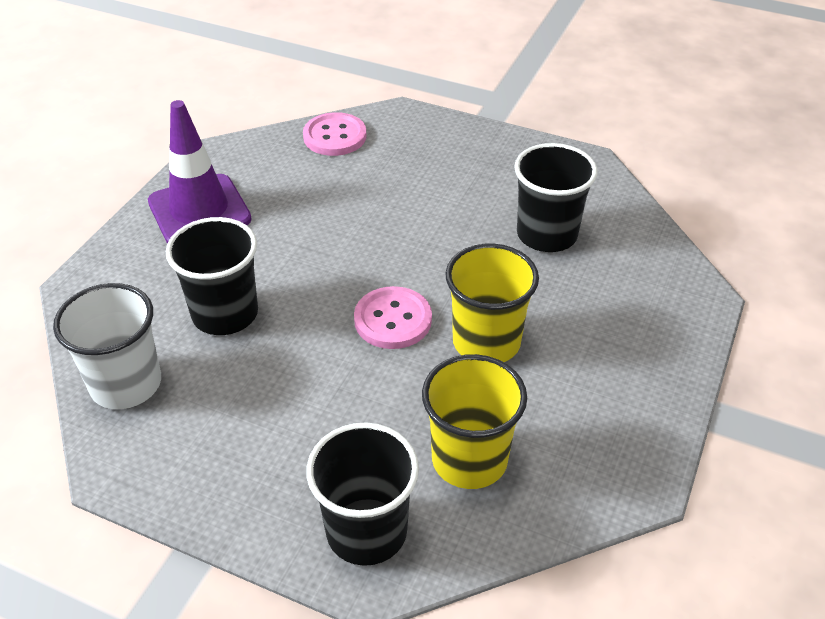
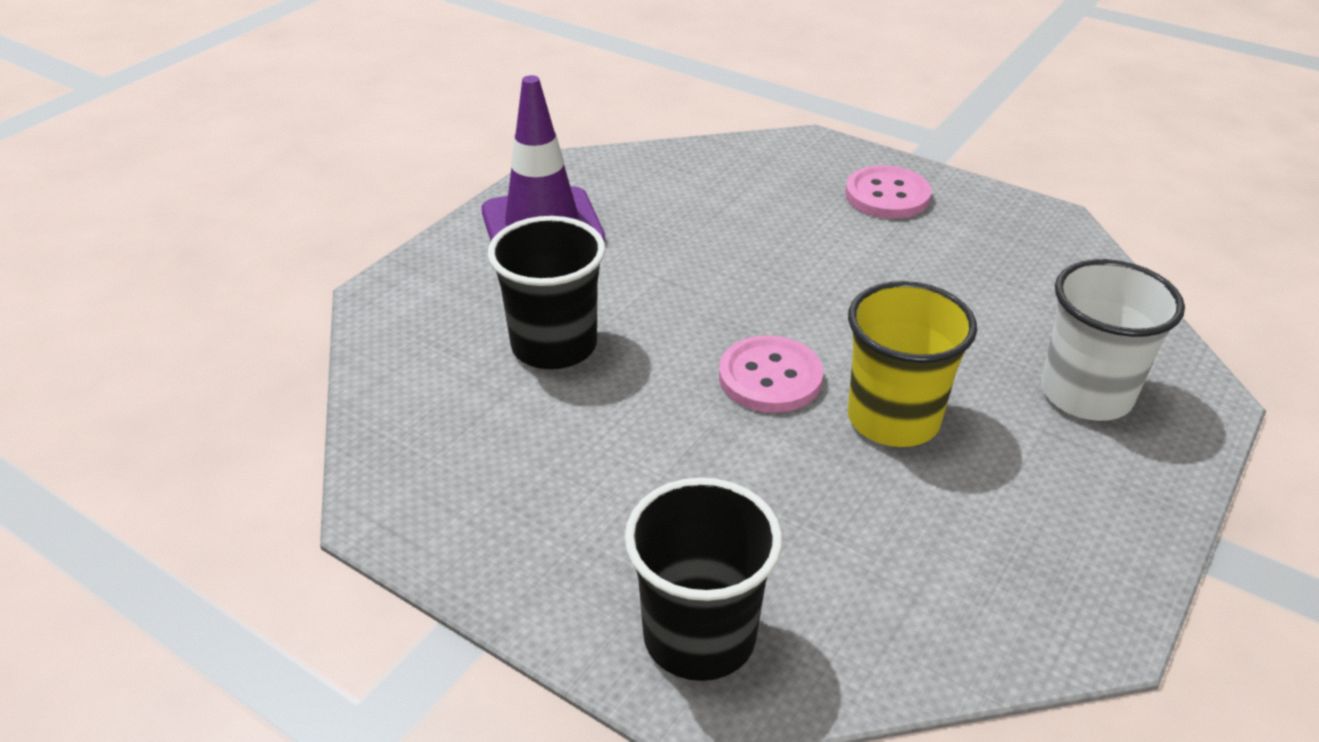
camera: 10 degrees right, 5 degrees down
white cup [53,283,161,409] -> white cup moved to [1041,259,1185,421]
pink button [303,112,366,156] -> pink button moved to [845,165,931,219]
yellow cup [422,354,527,489] -> none
black cup [514,143,598,252] -> none

